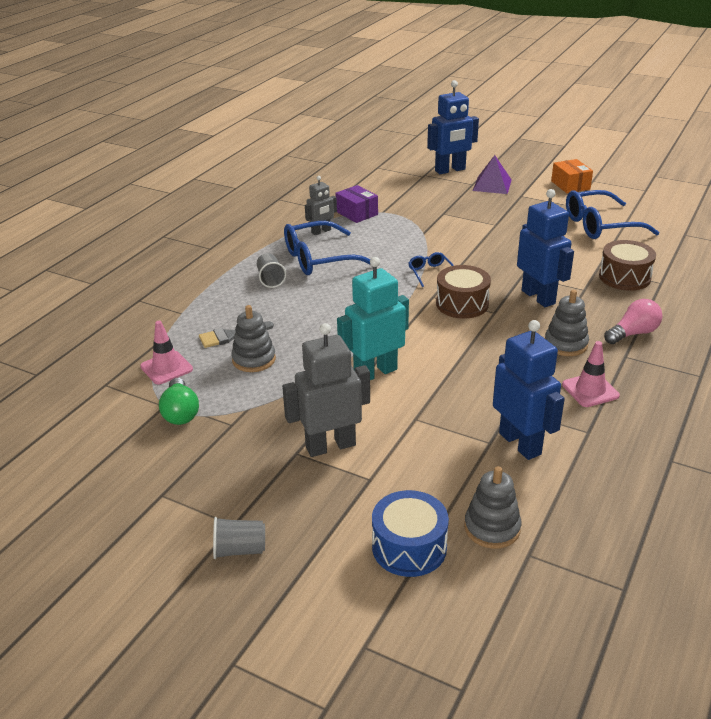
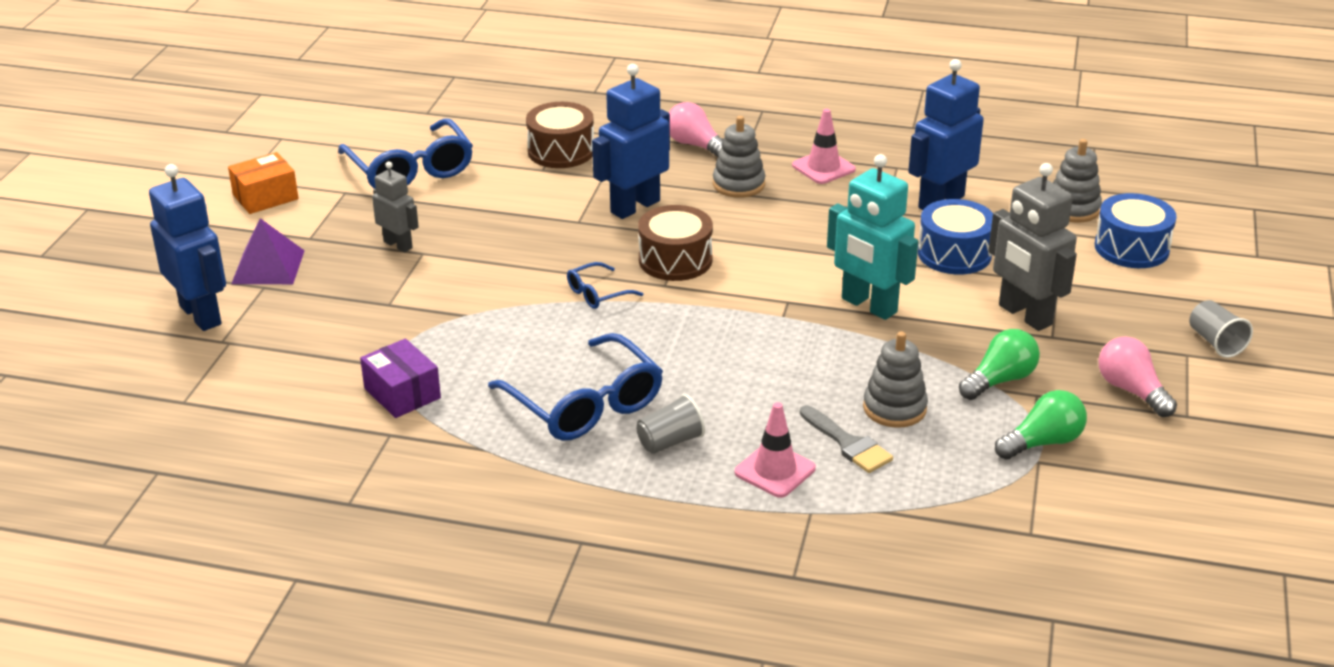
camera: 105 degrees left, 0 degrees up
pink traffic cone [140,321,193,385] -> pink traffic cone moved to [735,402,816,498]
grey robot [305,176,337,235] -> grey robot moved to [372,162,419,252]
purple box [335,185,378,223] -> purple box turned 75 degrees counterclockwise [360,339,441,418]
none -> blue drum [918,199,993,274]
none -> green light bulb [959,329,1040,400]
none -> pink light bulb [1099,336,1177,417]

